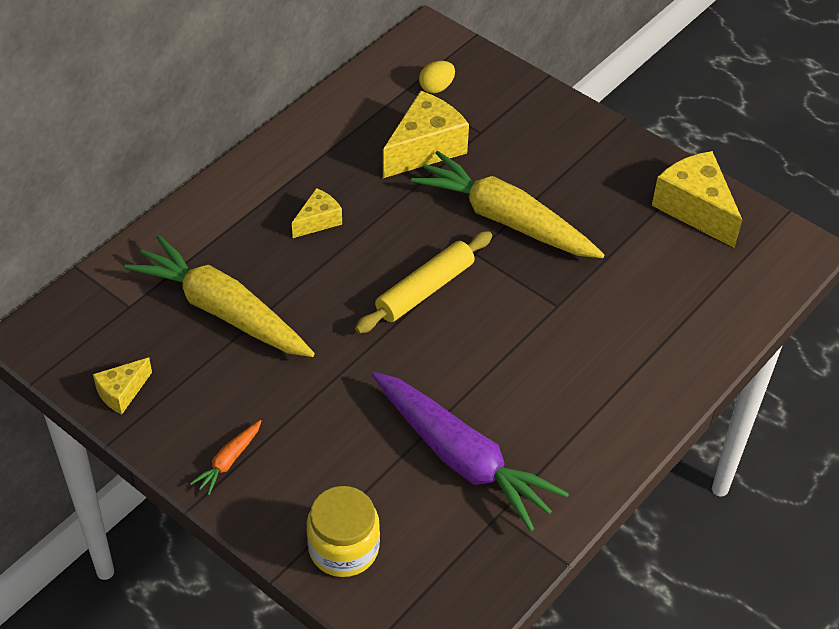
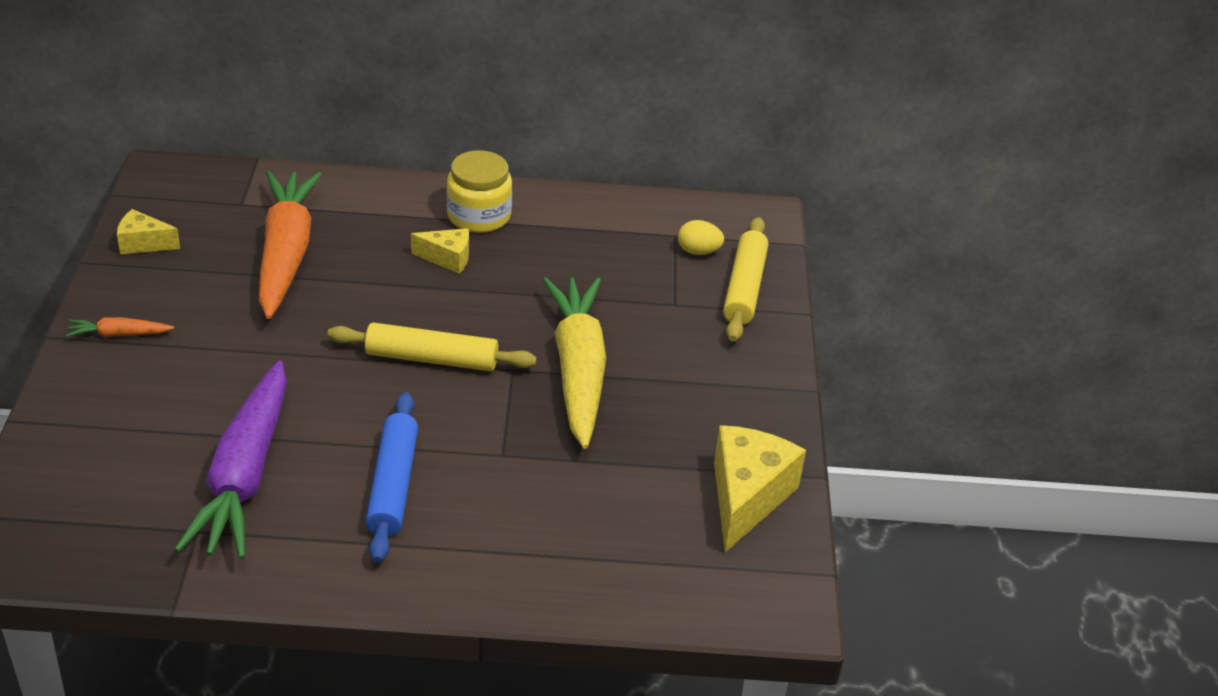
camera: 50 degrees right, 10 degrees down
yellow carrot [124,235,315,357] -> orange carrot [259,171,322,319]
yellow jar [307,486,380,577] -> yellow jar moved to [447,150,512,233]
yellow cheese [383,90,469,178] -> none
none -> blue rolling pin [365,392,418,563]
none -> yellow rolling pin [723,217,768,342]

